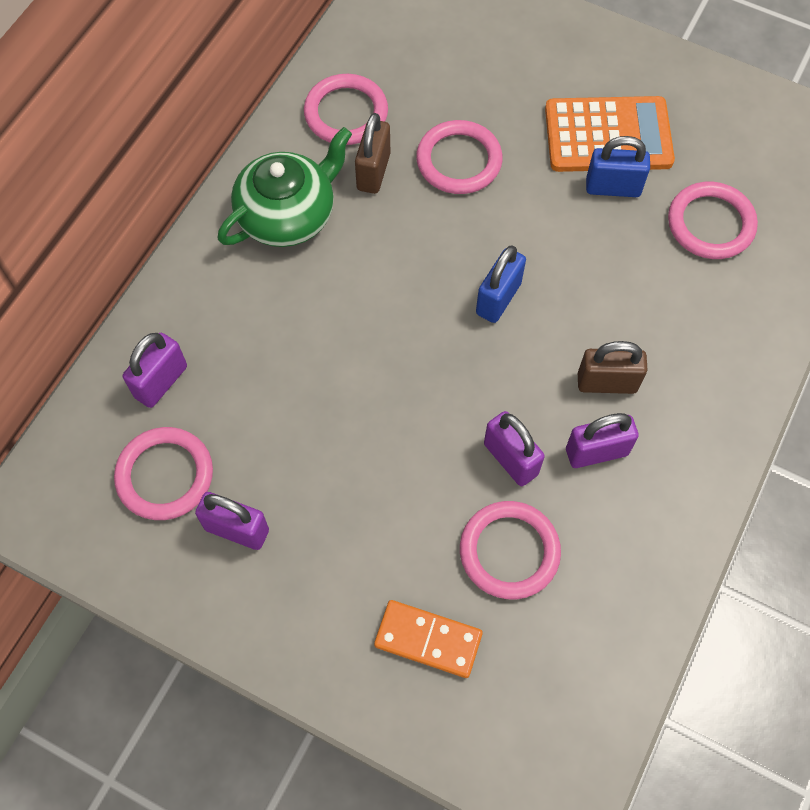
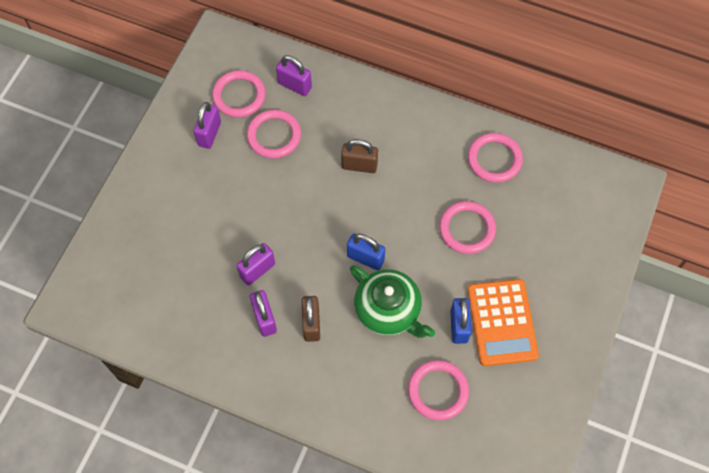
camera: 85 degrees right, 0 degrees up
green teapot [218,127,352,247] -> green teapot moved to [350,265,435,338]
brown padlock [355,113,390,194] -> brown padlock moved to [341,139,378,173]
orange domino [374,600,483,678] -> none
pink ring [460,501,561,599] -> pink ring moved to [247,110,301,159]

